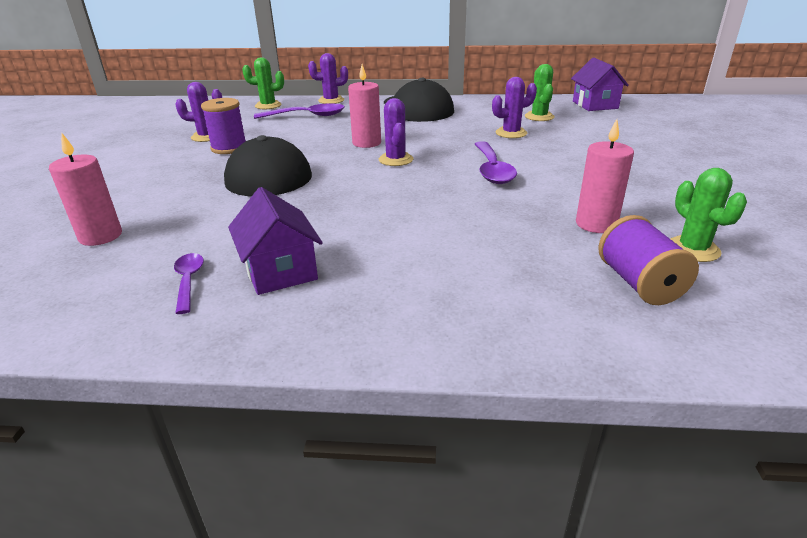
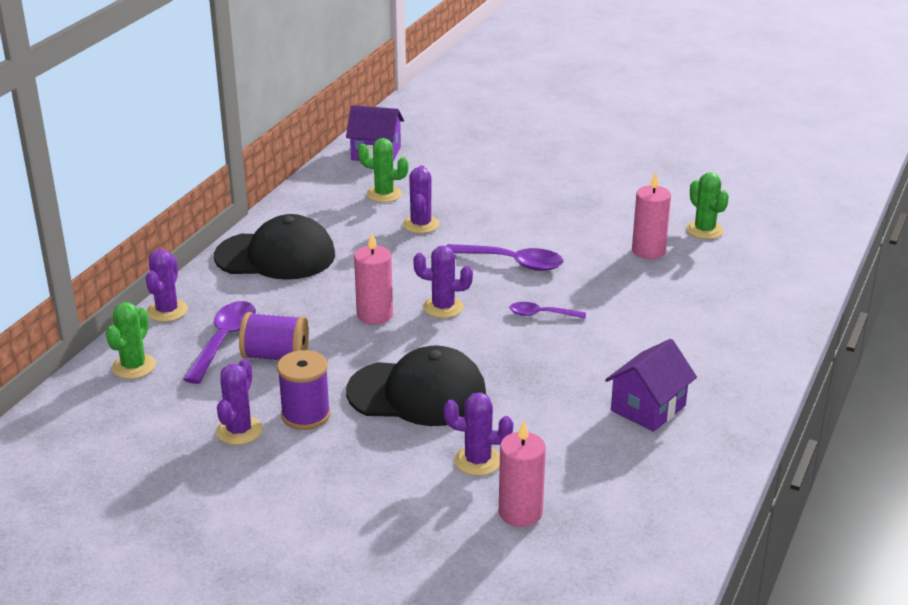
camera: 70 degrees left, 0 degrees up
purple spoon [174,253,204,314] -> purple spoon moved to [509,302,586,319]
purple house [228,187,323,295] -> purple house turned 45 degrees counterclockwise [605,339,697,432]
purple spool [598,215,699,305] -> purple spool moved to [239,312,309,360]
green cactus [670,168,747,262] -> green cactus turned 60 degrees clockwise [686,172,729,239]
none -> purple cactus [444,392,513,476]

